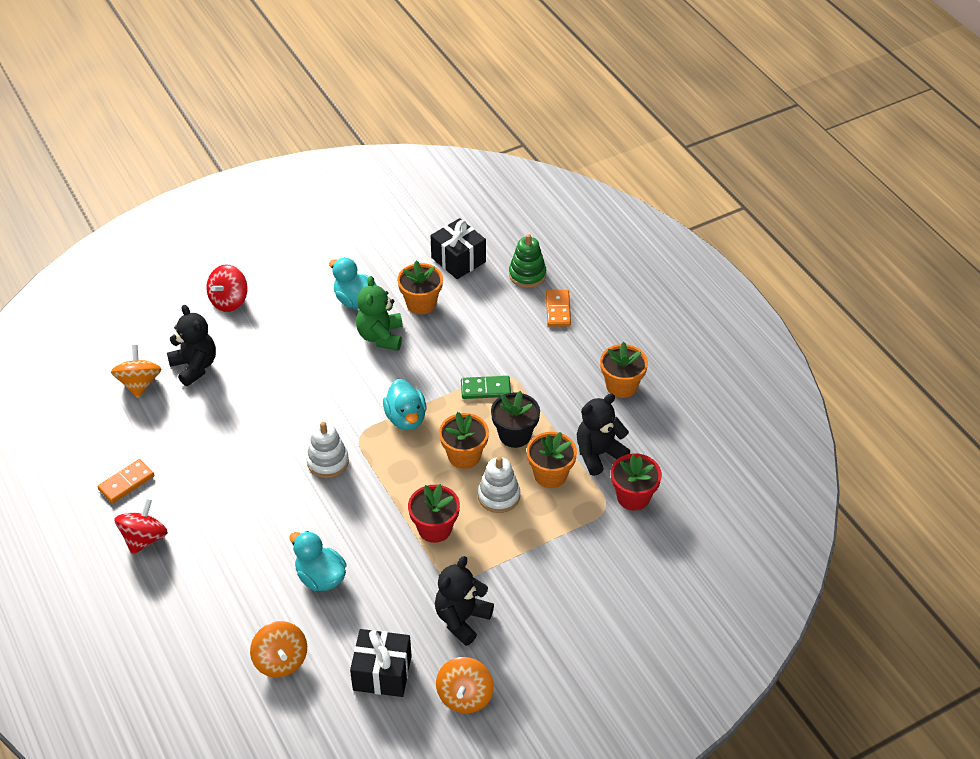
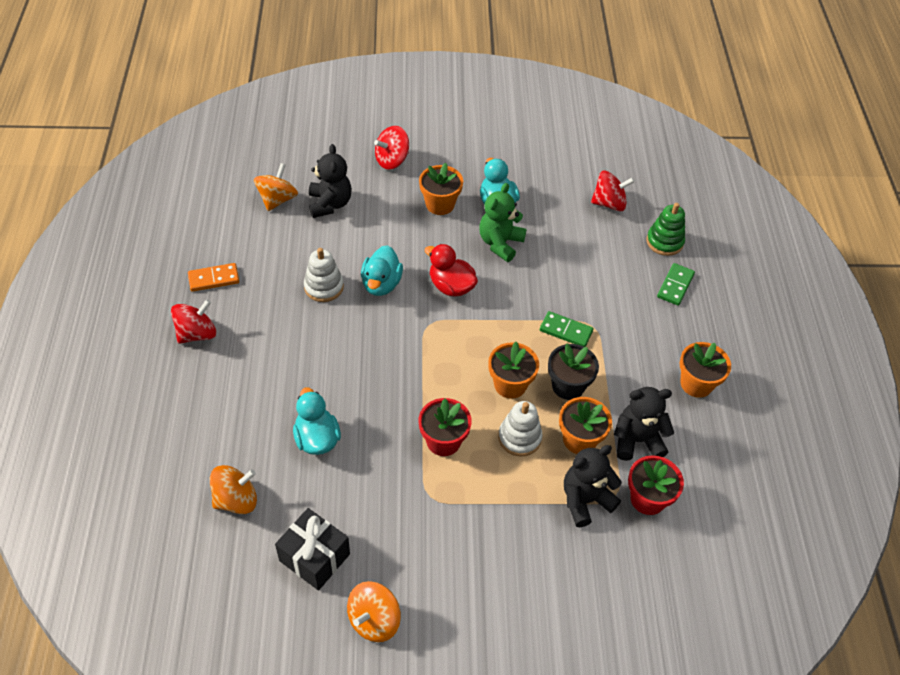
camera: 25 degrees right, 5 degrees up
orange spinning top [250,621,307,677] -> orange spinning top turned 120 degrees counterclockwise [210,465,257,514]
white stacking toy [306,422,349,478] -> white stacking toy moved to [304,248,344,302]
turquoise duck [383,379,426,430] -> turquoise duck moved to [361,245,403,296]
orange flower pot [397,261,443,314] -> orange flower pot moved to [419,163,463,215]
black gift [430,218,486,279] -> red spinning top [591,171,634,211]
black teddy bear [435,556,494,646] -> black teddy bear moved to [564,445,622,527]
orange domino [546,290,571,327] -> green domino [657,263,695,306]
none -> red duck [425,244,478,297]

